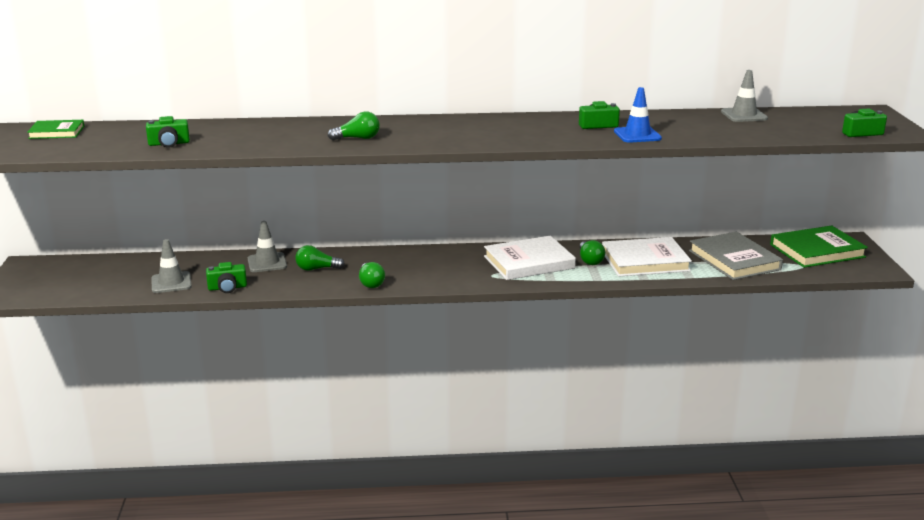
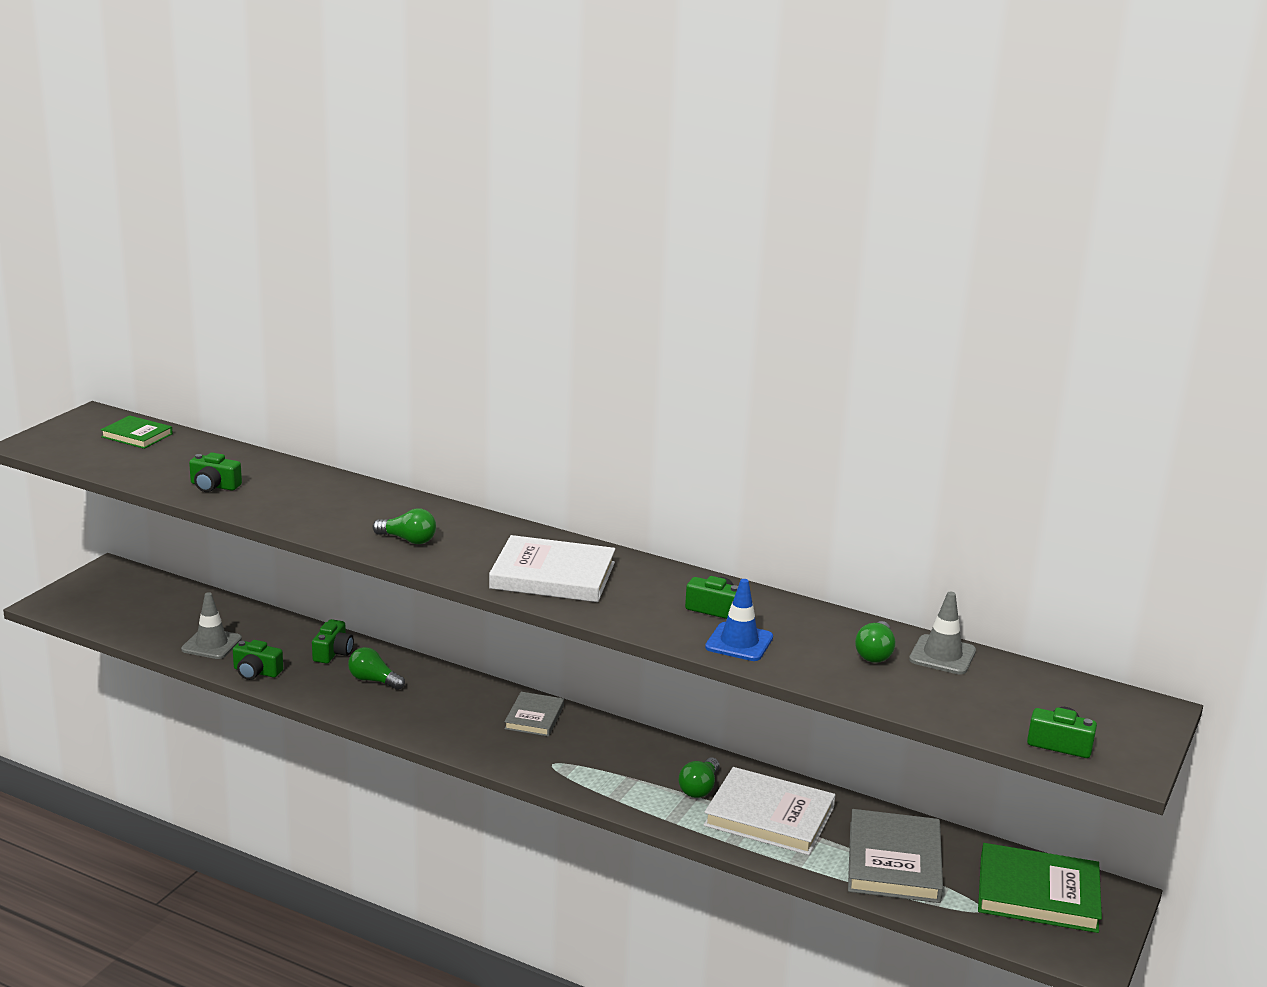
camera: 30 degrees right, 0 degrees up
grey traffic cone [248,221,287,272] -> green camera [312,619,354,664]
green light bulb [359,262,385,288] -> green light bulb moved to [855,621,896,663]
white book [484,236,576,280] -> white book moved to [489,535,615,602]
none -> grey book [504,692,564,736]

